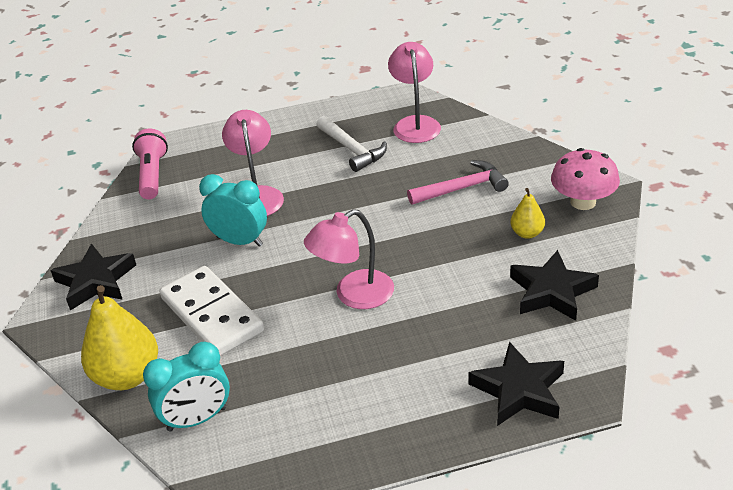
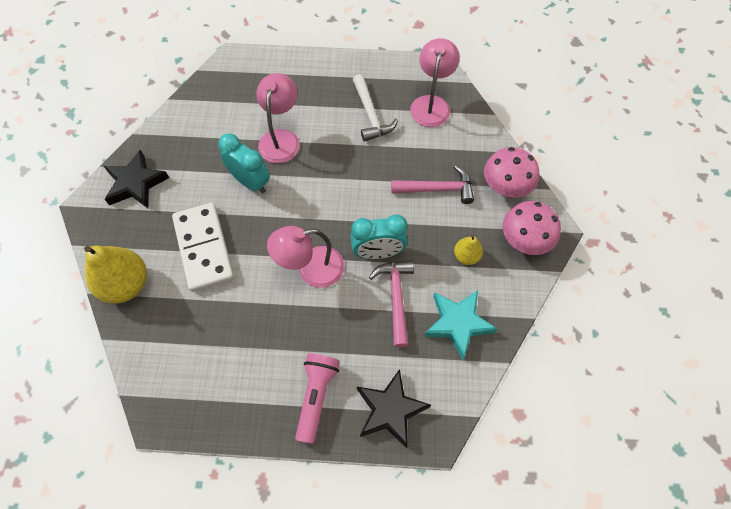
camera: 15 degrees right, 25 degrees up
pink flashlight [132,129,168,200] -> pink flashlight moved to [295,354,340,444]
turquoise clock [143,342,230,431] -> turquoise clock moved to [351,214,407,259]
black star [510,250,599,321] -> turquoise star [424,290,497,360]
none -> pink hammer [369,260,414,348]
none -> pink mushroom [484,147,539,198]

